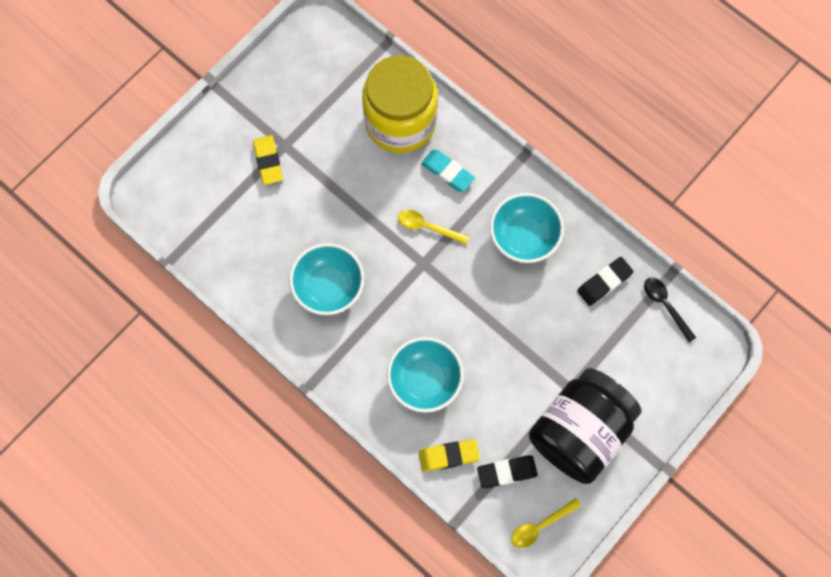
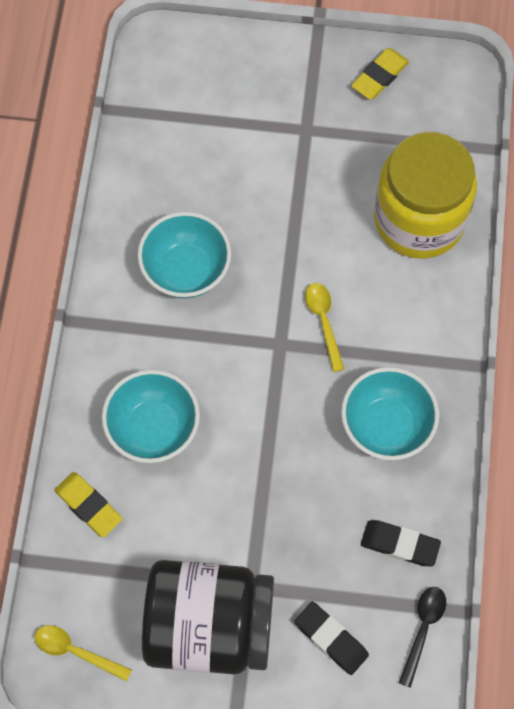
camera: 55 degrees right, 5 degrees down
yellow eraser [253,135,283,185] -> yellow eraser moved to [351,48,409,99]
turquoise eraser [421,150,475,192] -> none
black eraser [477,455,538,488] -> black eraser moved to [295,602,369,675]

